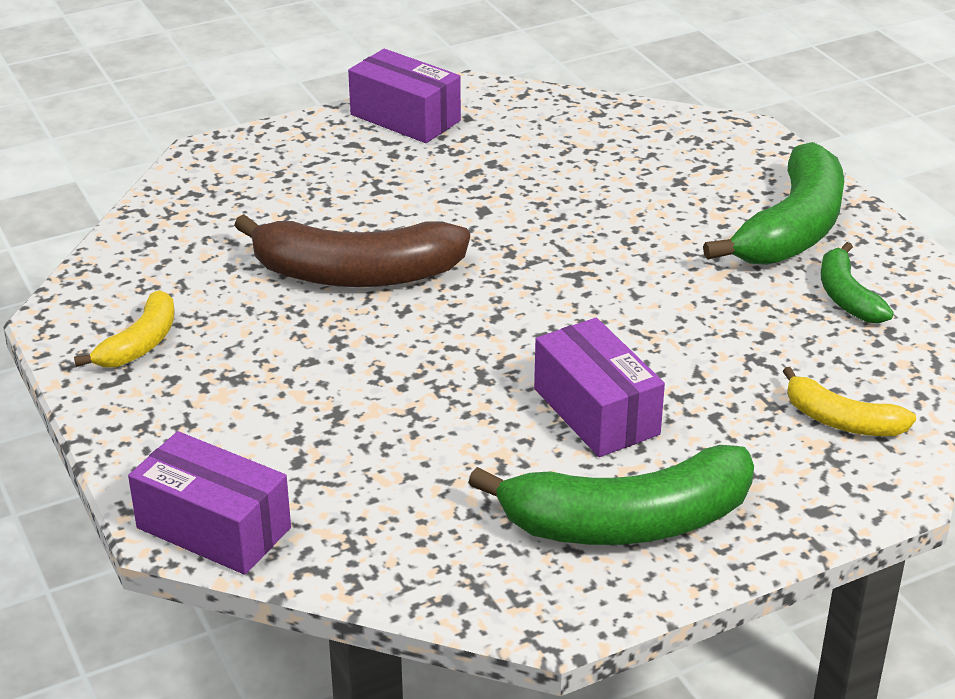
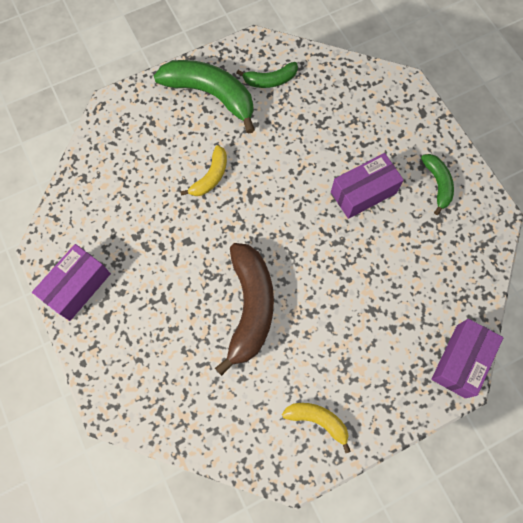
camera: 90 degrees left, 35 degrees up
green banana [468,445,754,545] -> green banana [421,154,454,215], size x0.53
yellow banana [783,367,916,436] -> yellow banana moved to [180,145,227,196]

